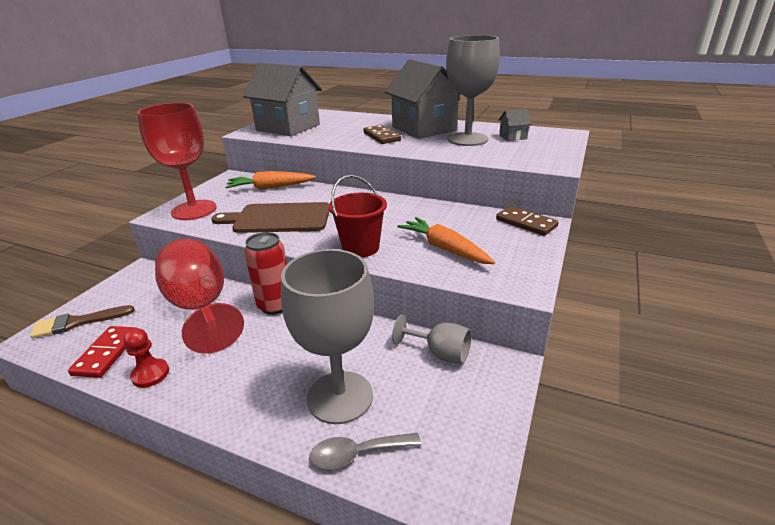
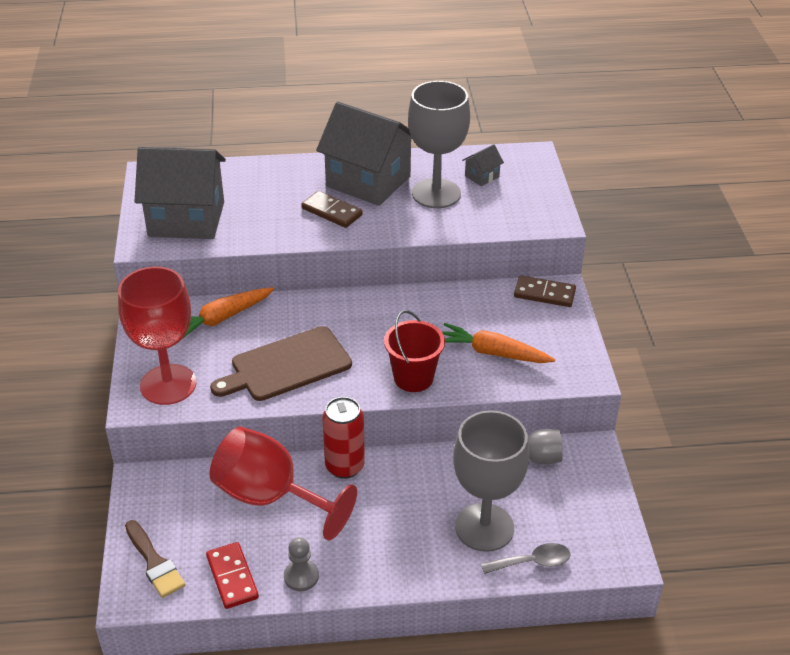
camera: 30 degrees left, 10 degrees up
brown brush [30,305,135,338] -> brown brush turned 75 degrees counterclockwise [125,520,186,598]
red pawn [123,328,169,388] -> grey pawn [284,537,319,591]
grey spoon [309,433,421,469] -> grey spoon turned 150 degrees counterclockwise [481,543,570,574]

